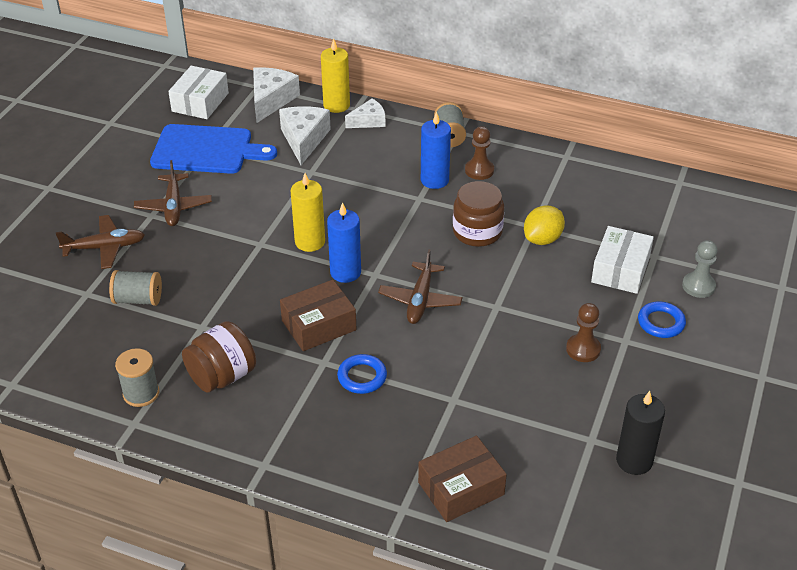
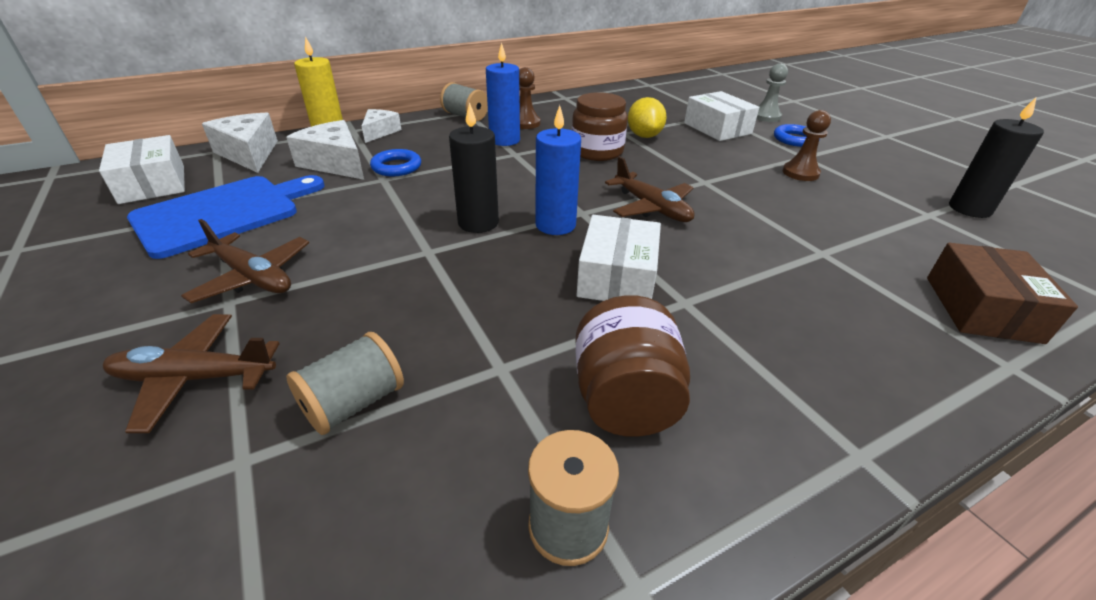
camera: 50 degrees left, 5 degrees down
brown plane [56,215,145,269] -> brown plane turned 120 degrees counterclockwise [103,314,280,433]
brown box [280,280,357,351] -> white box [577,215,661,301]
yellow candle [291,173,325,252] -> black candle [449,102,499,233]
blue ring [337,354,387,394] -> blue ring moved to [370,149,421,176]

